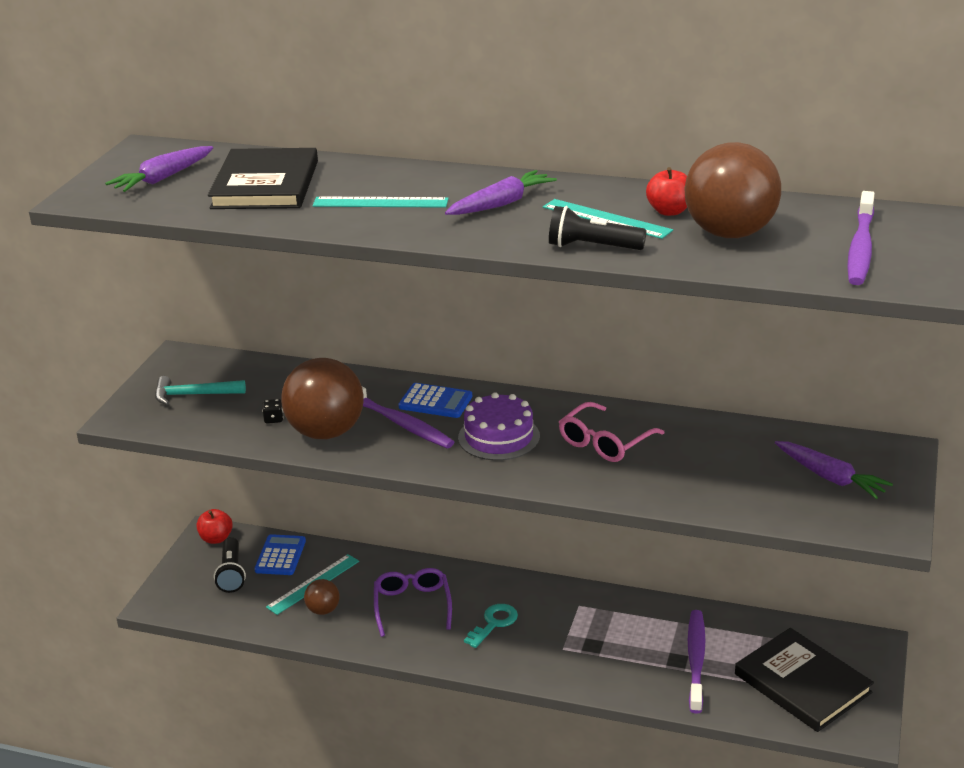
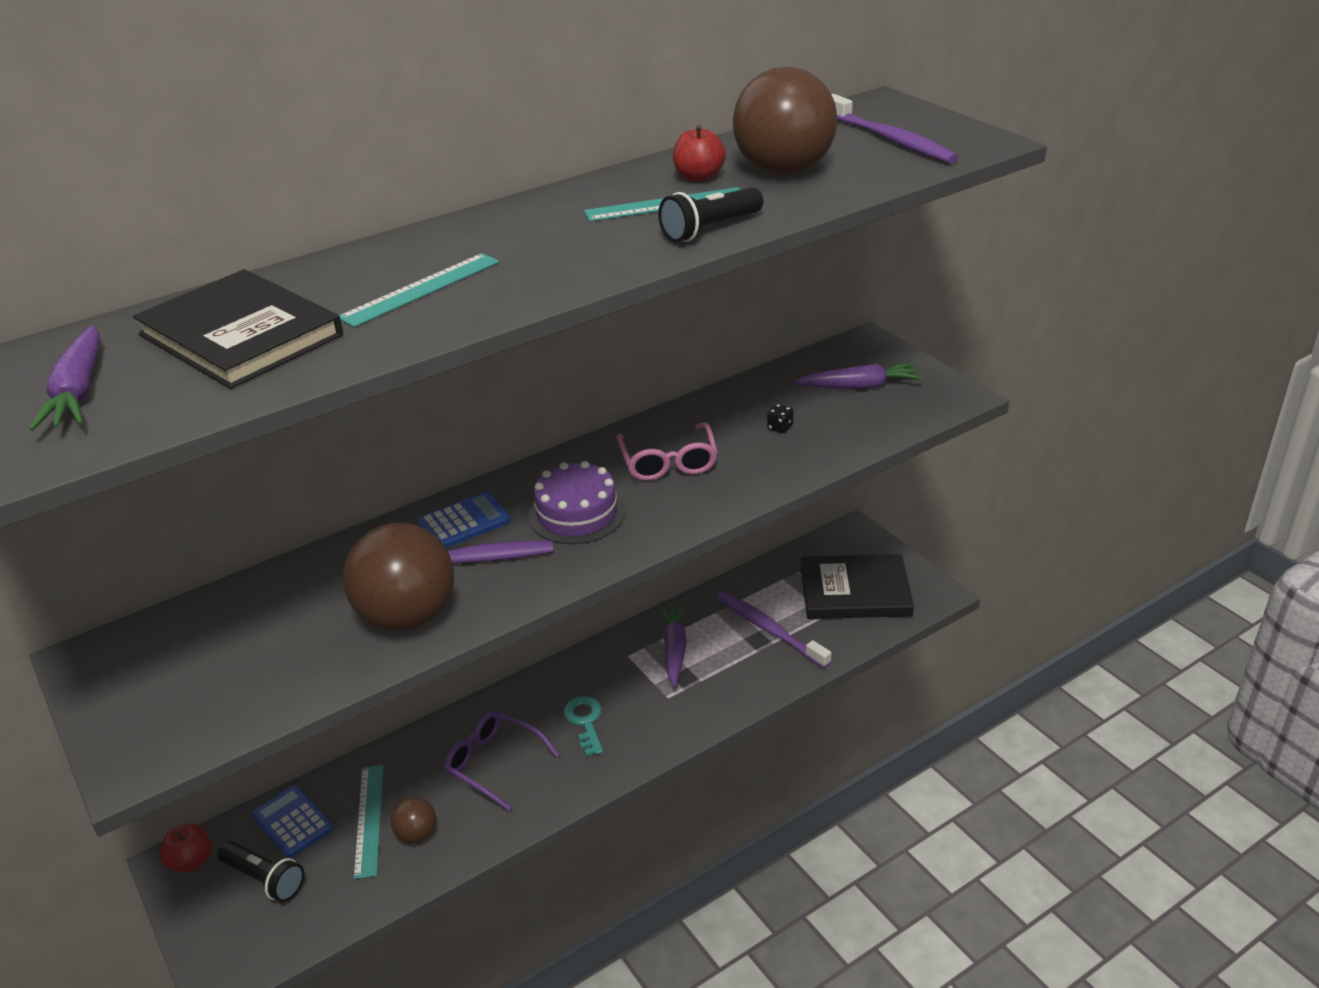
camera: 50 degrees left, 5 degrees up
turquoise hammer [155,376,246,405] -> none
black dice [262,399,283,424] -> black dice moved to [767,404,794,433]
purple carrot [445,170,557,215] -> purple carrot moved to [658,603,687,687]

